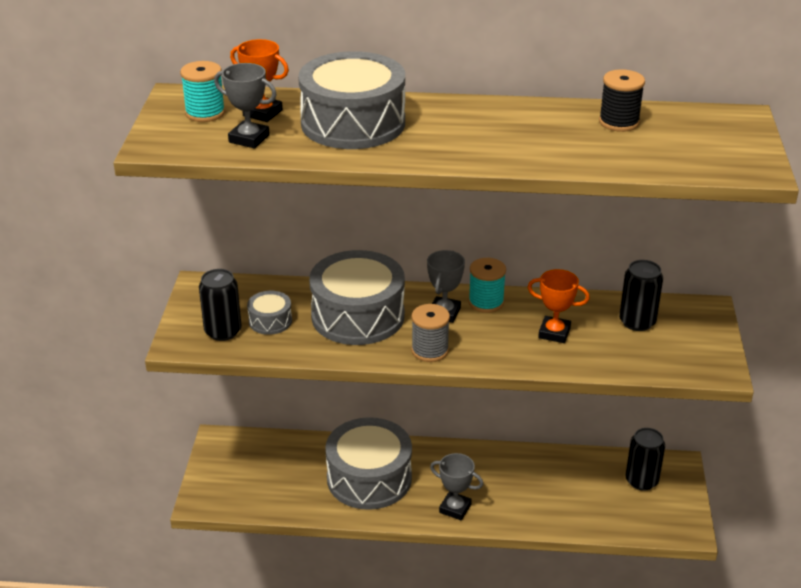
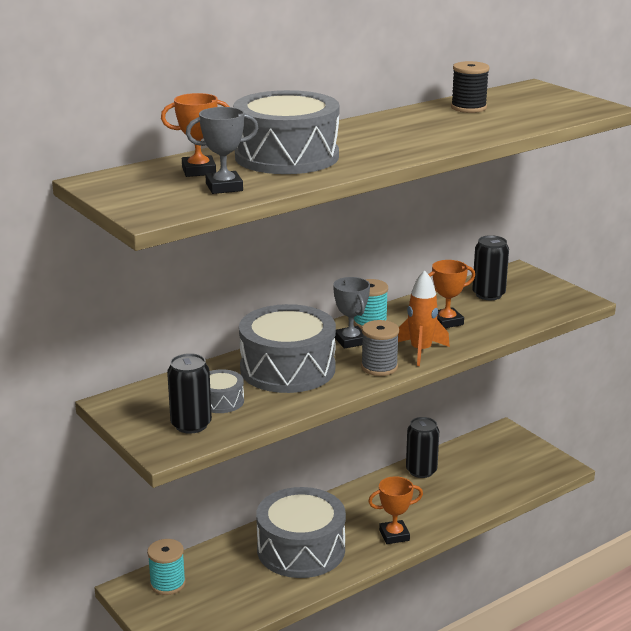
camera: 40 degrees left, 10 degrees down
turquoise spool [180,61,225,122] -> turquoise spool moved to [147,539,186,595]
grey trophy [430,453,483,520] -> orange trophy [368,476,423,544]
black can [625,428,665,491] -> black can moved to [406,417,439,478]
none -> orange rocket [398,270,450,366]

